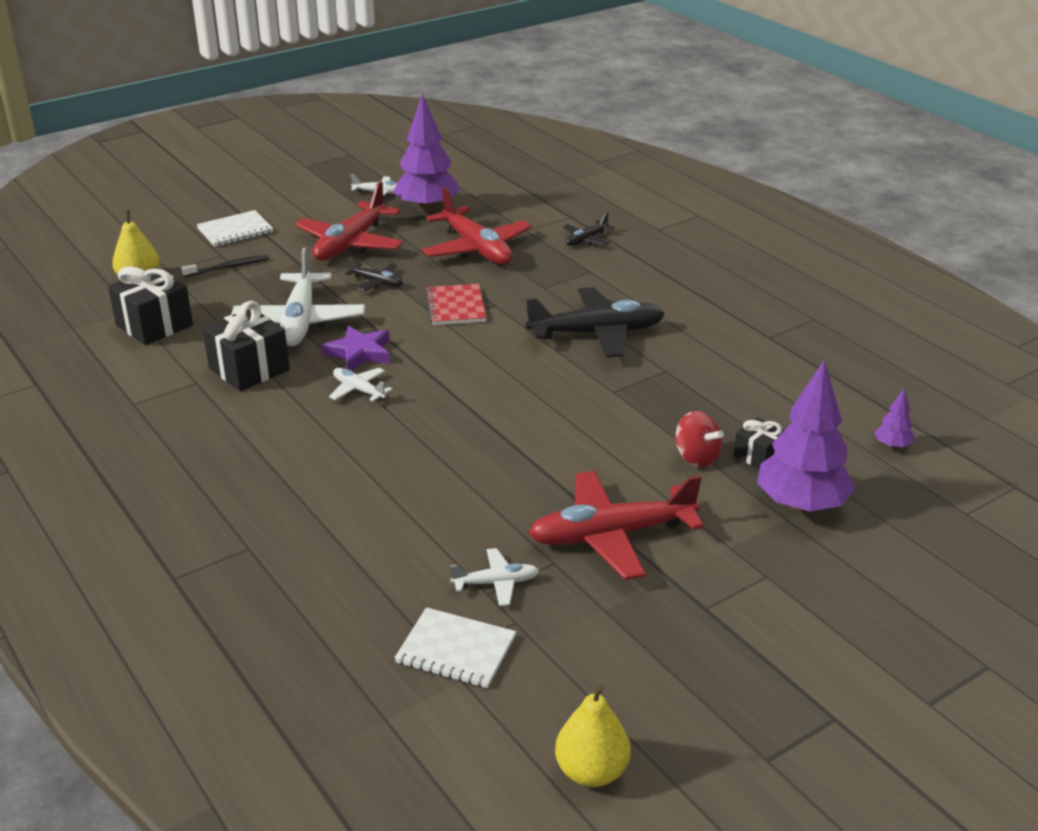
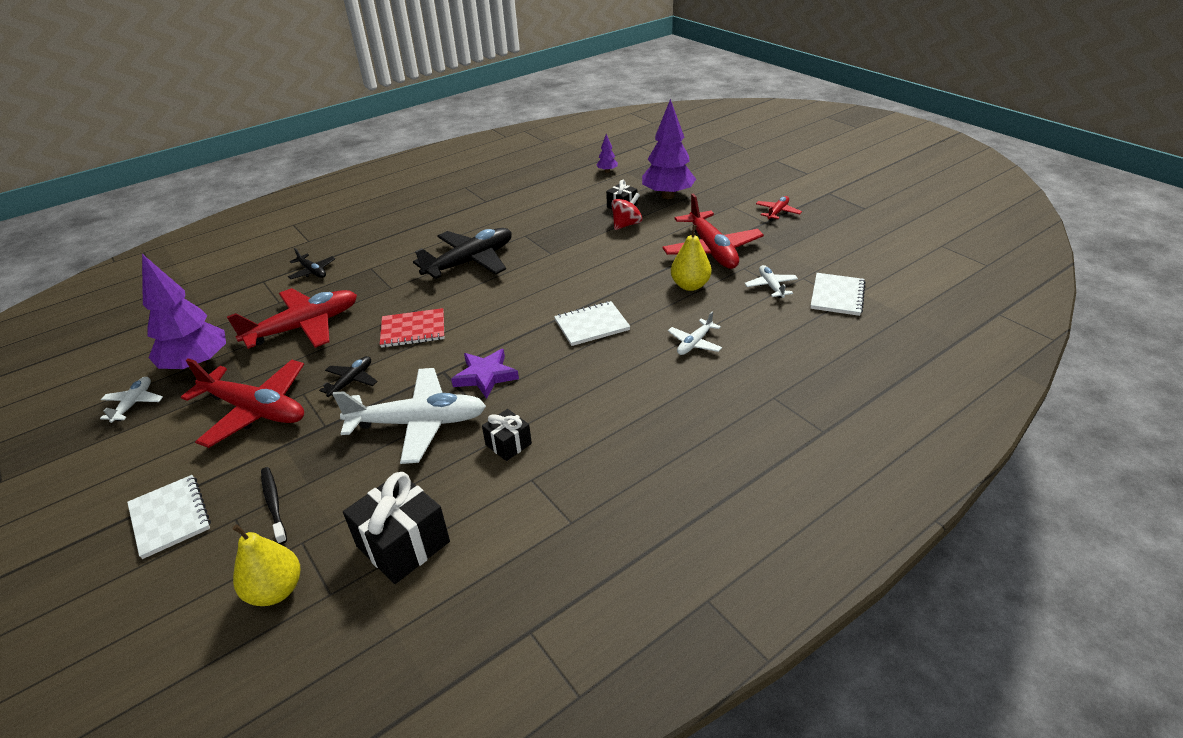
camera: 90 degrees left, 5 degrees up
black gift [202,301,290,391] -> black gift [482,409,532,461], size x0.56
white plane [329,368,393,401] -> white plane moved to [668,311,722,355]
black plane [525,287,665,358] -> black plane turned 60 degrees clockwise [413,228,512,279]
yellow pear [555,684,631,787] -> yellow pear moved to [671,225,711,291]
none -> white notebook [554,301,631,346]
none -> red plane [756,196,802,221]

